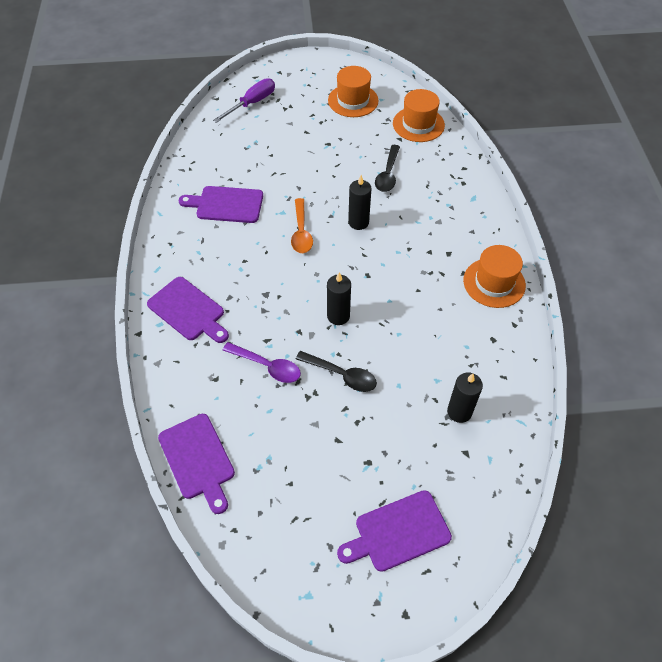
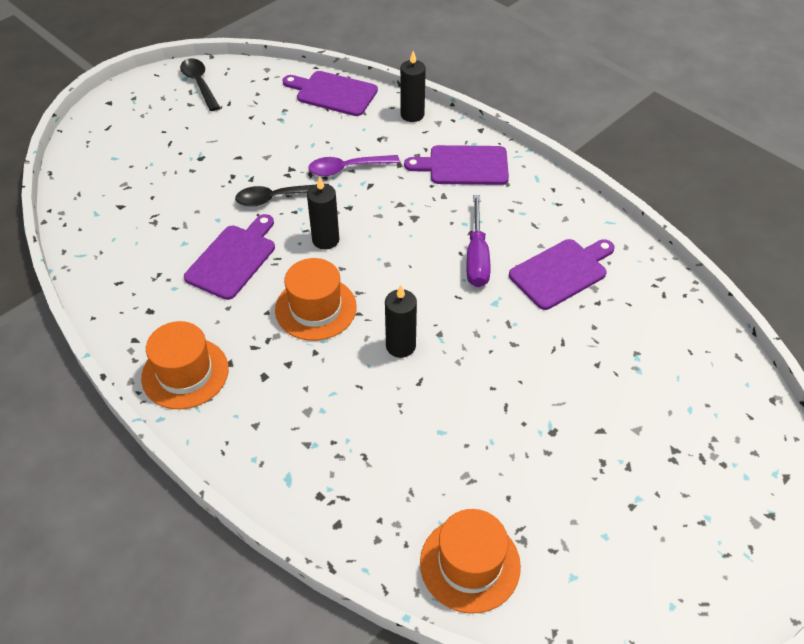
camera: 140 degrees right, 5 degrees down
purple screwdriver [213,78,275,123] -> purple screwdriver moved to [466,195,491,287]
orange spoon [291,198,313,253] -> none
orange hat [328,66,379,117] -> orange hat moved to [275,258,357,341]
purple cutting board [337,490,452,572] -> purple cutting board moved to [184,214,275,300]
black spoon [375,145,400,192] -> black spoon moved to [180,58,220,111]
black candle [447,372,483,423] -> black candle moved to [400,51,426,122]

